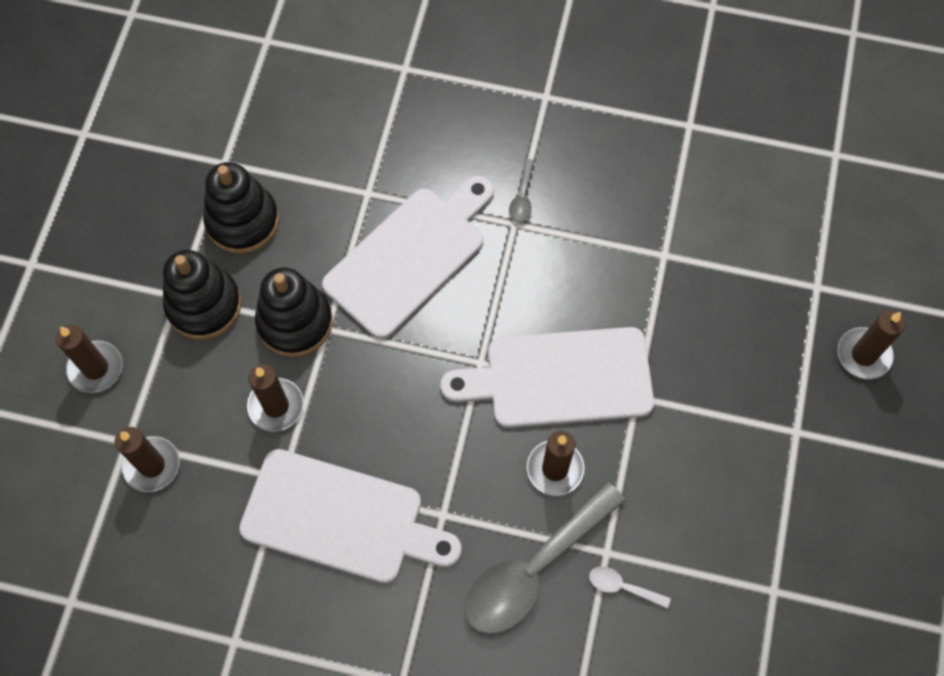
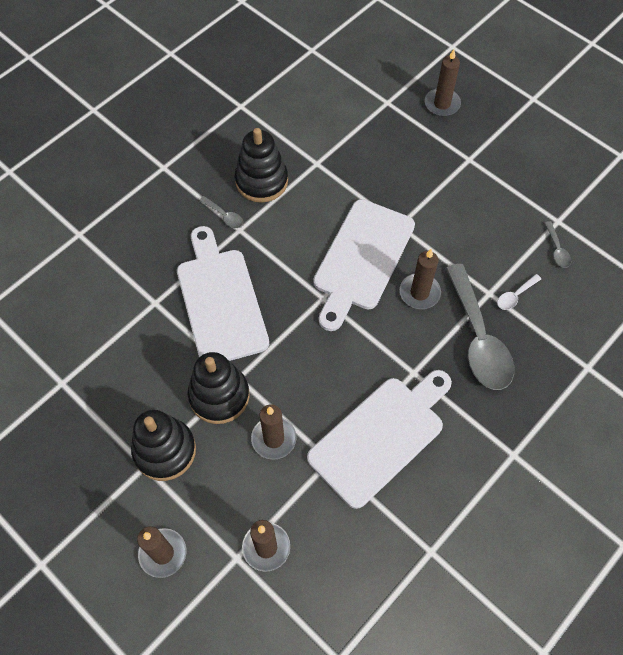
camera: 60 degrees left, 5 degrees down
black stacking toy [203,162,279,254] -> black stacking toy moved to [235,128,288,203]
none -> grey spoon [545,221,571,268]

